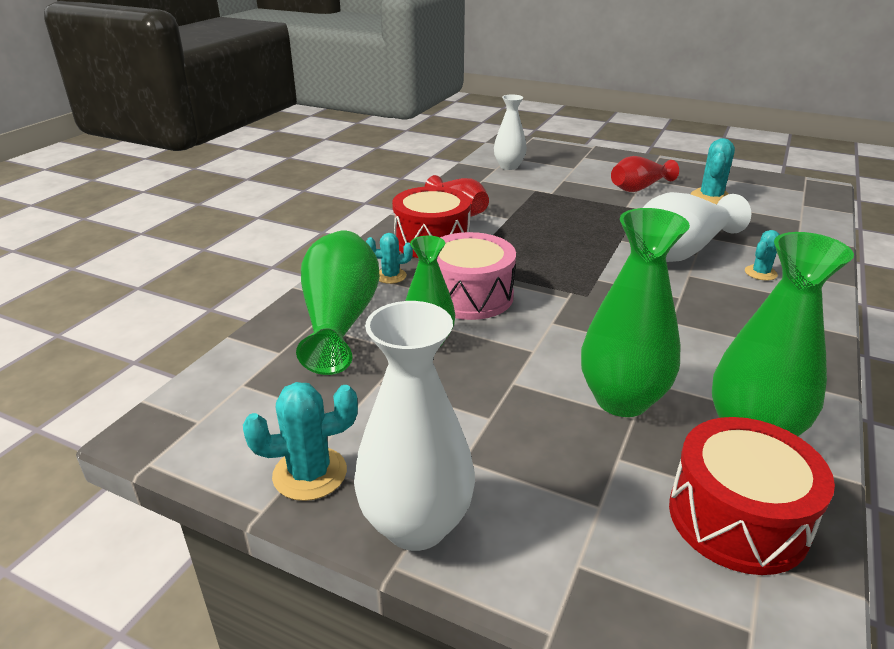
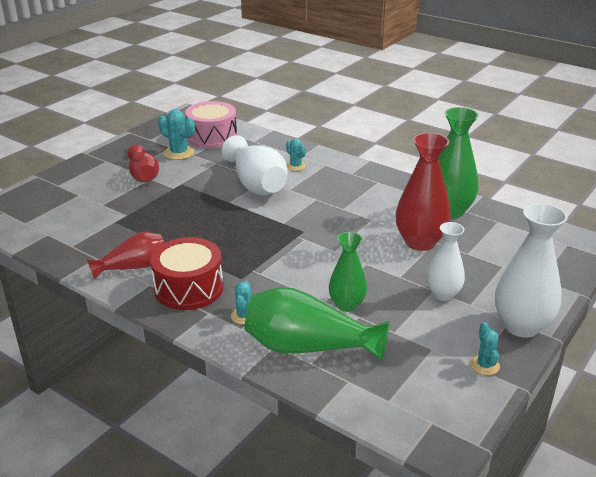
camera: 80 degrees left, 0 degrees up
turquoise cactus [243,382,358,501] -> turquoise cactus [470,322,500,375], size x0.63
pink drum [437,232,516,320] -> pink drum moved to [185,101,237,148]
white vase [494,95,527,170] -> white vase moved to [427,222,465,301]
green vase [581,208,690,417] -> red vase [396,133,451,251]
red drum [669,417,835,575] -> none

